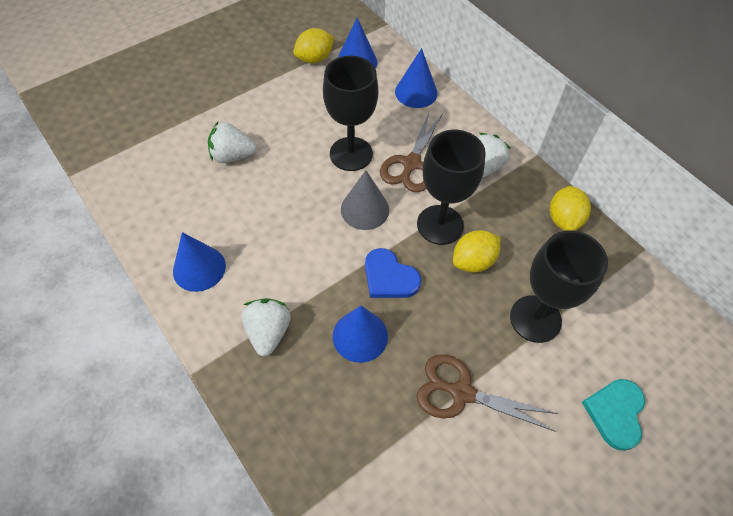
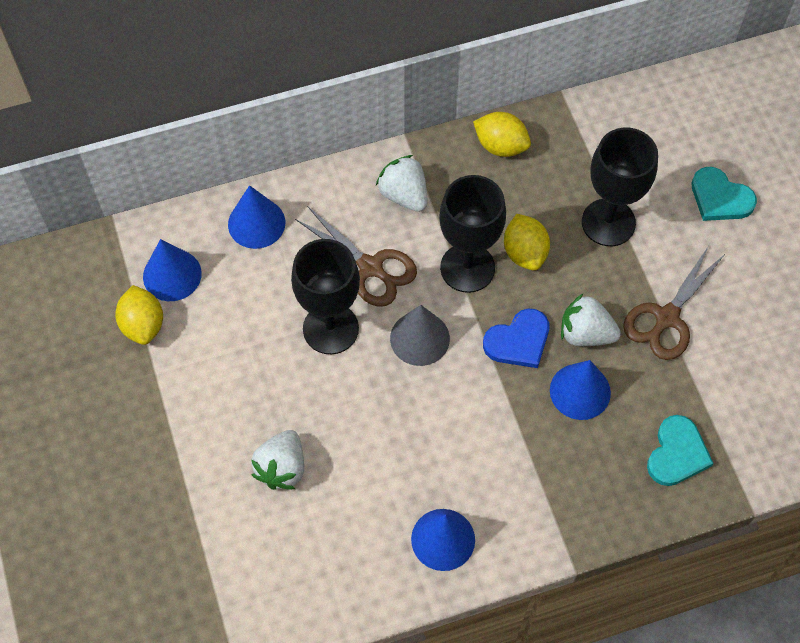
camera: 70 degrees left, 5 degrees up
white strawberry [242,298,291,356] -> white strawberry moved to [561,294,621,346]
none -> turquoise heart [647,415,714,486]

